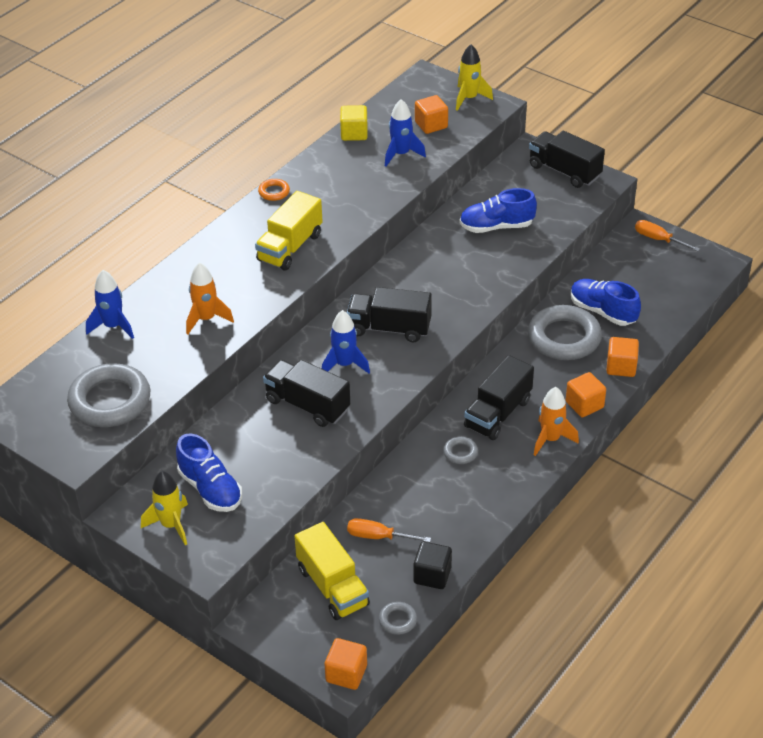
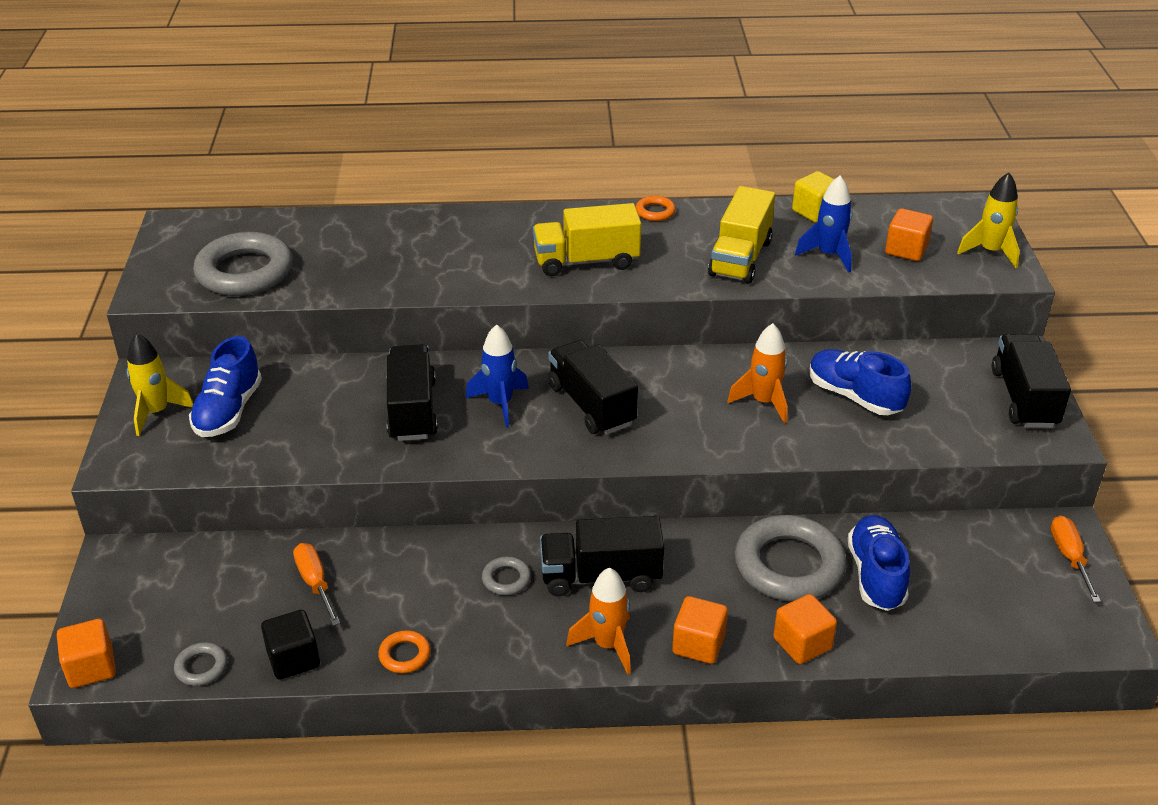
camera: 50 degrees right, 5 degrees down
blue rocket [86,270,134,339] -> none
orange rocket [186,262,234,334] -> orange rocket moved to [727,323,787,424]
yellow truck [295,522,370,620] -> yellow truck moved to [708,186,775,284]
none -> orange ring [378,630,431,673]

